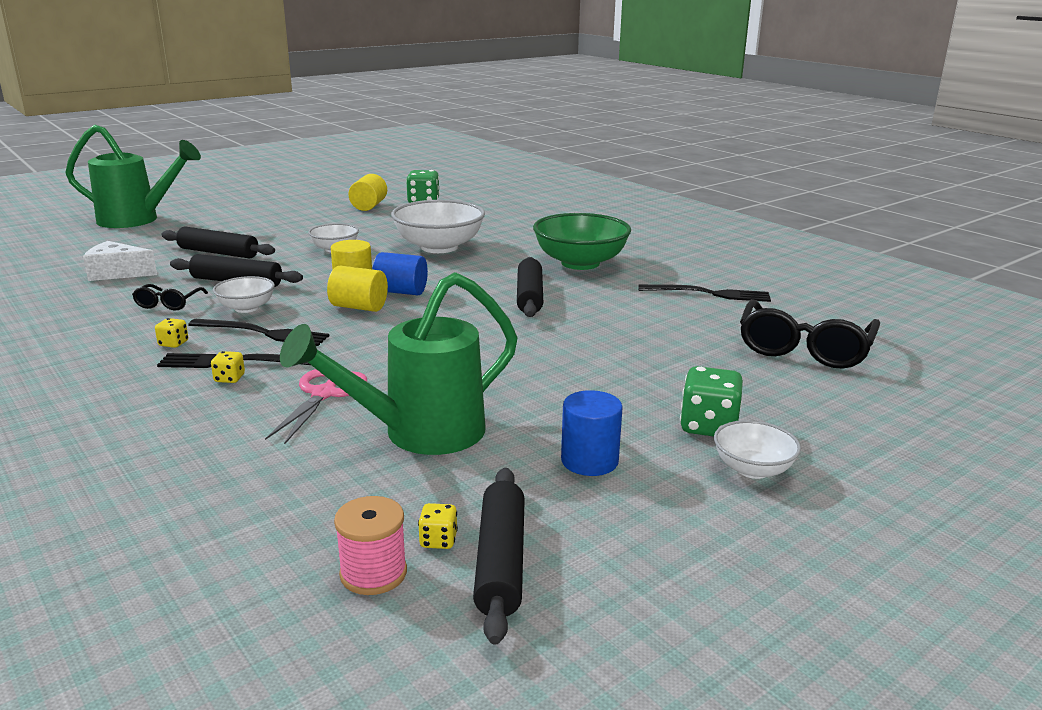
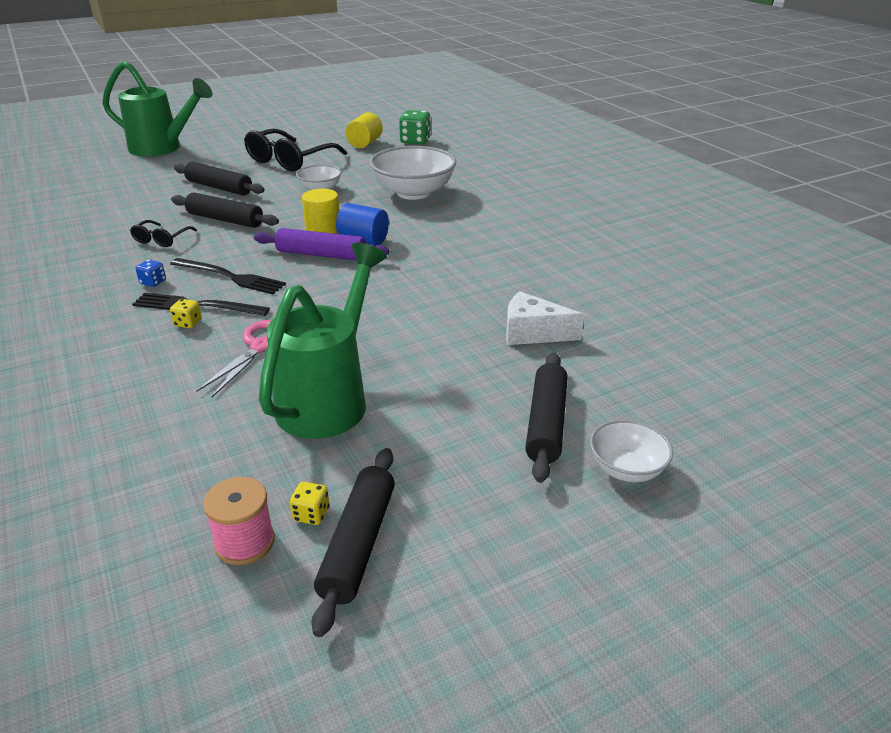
camera: 10 degrees right, 10 degrees up
white cheese [83,241,157,281] -> white cheese moved to [506,291,584,345]
yellow dice [155,318,188,348] -> blue dice [135,260,166,287]
white bowl [213,276,275,313] -> none
green watering can [280,272,518,455] -> green watering can turned 135 degrees clockwise [259,243,387,439]
yellow cylinder [327,265,388,312] -> purple rolling pin [254,228,389,261]
black rolling pin [517,257,543,317] -> black rolling pin moved to [525,353,568,483]
green bowl [533,213,631,270] -> none
blue cylinder [561,390,623,476] -> none
black fork [638,284,771,302] -> none
green dice [680,366,743,436] -> none
black glasses [740,299,880,369] -> black glasses moved to [244,129,347,171]

